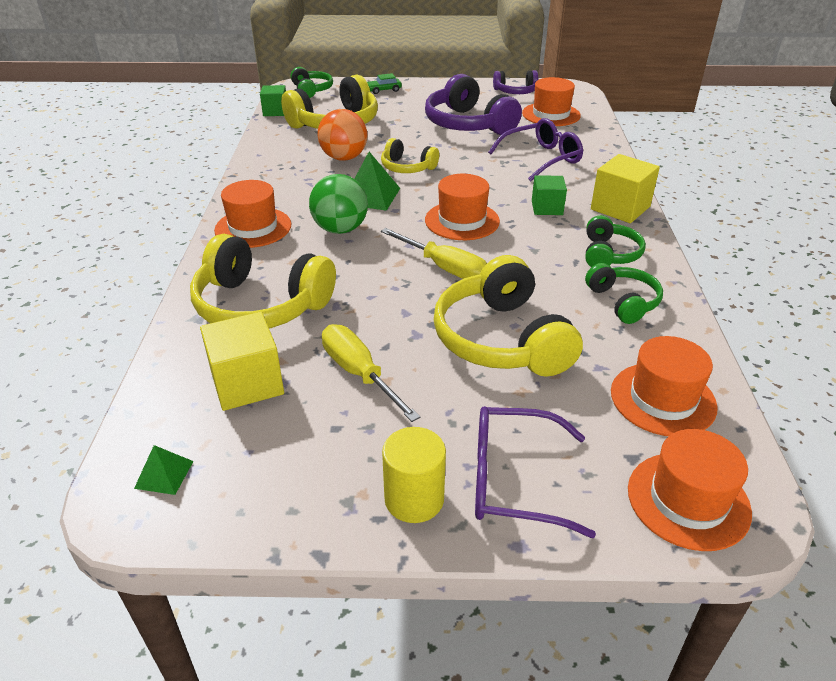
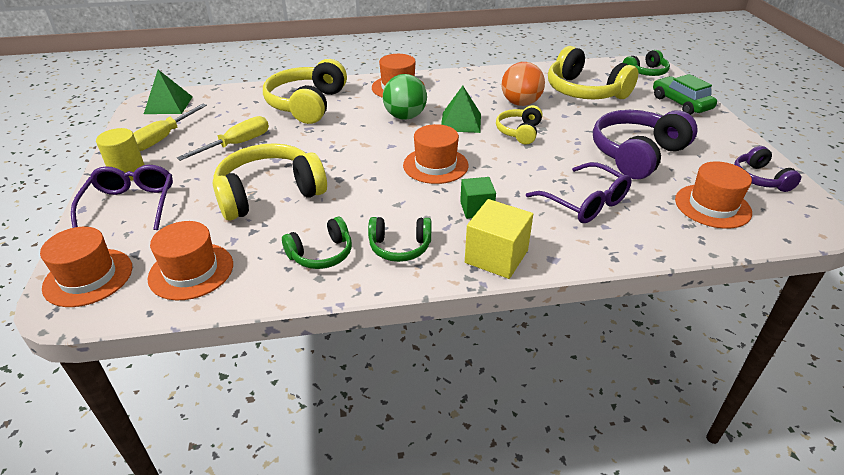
camera: 80 degrees right, 0 degrees up
green pyramid [134,445,194,495] -> green pyramid [144,70,193,114], size x1.77
yellow cube [200,312,284,411] -> none
green cube [260,85,286,116] -> none
green car [367,73,402,94] -> green car [653,74,717,115], size x1.78
yellow screwdriver [381,228,487,279] -> yellow screwdriver moved to [133,104,207,151]

